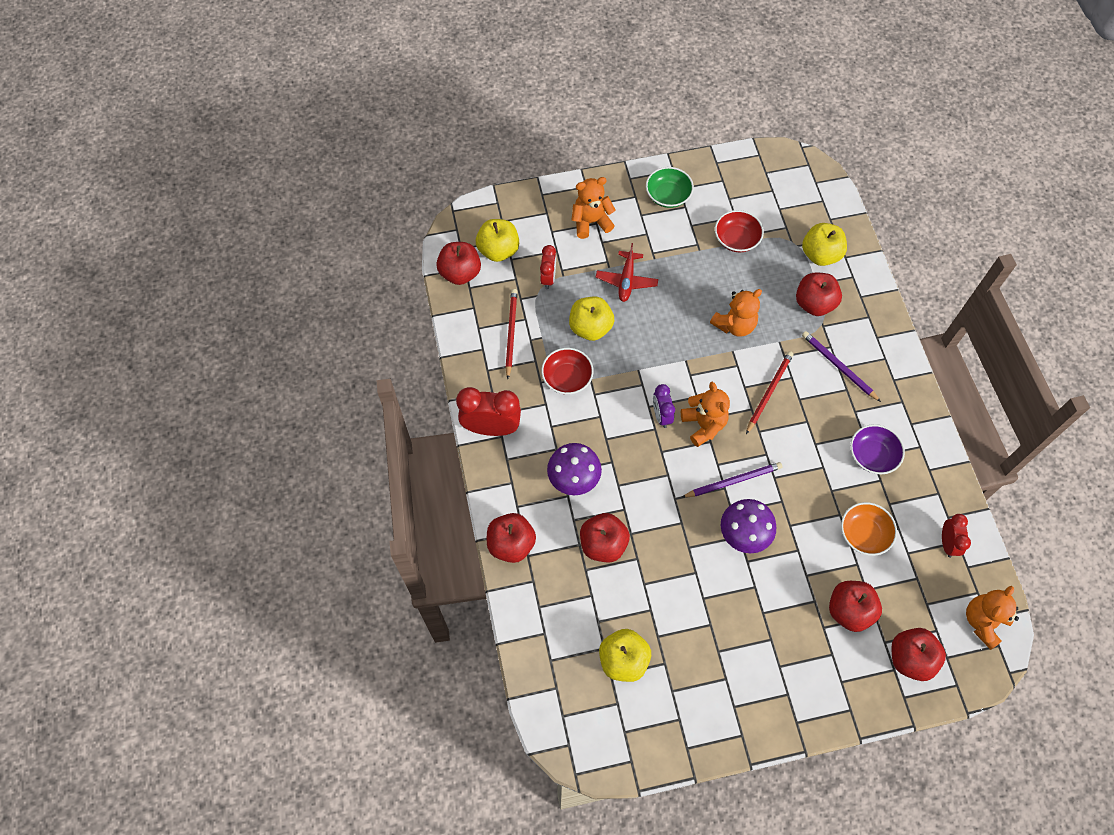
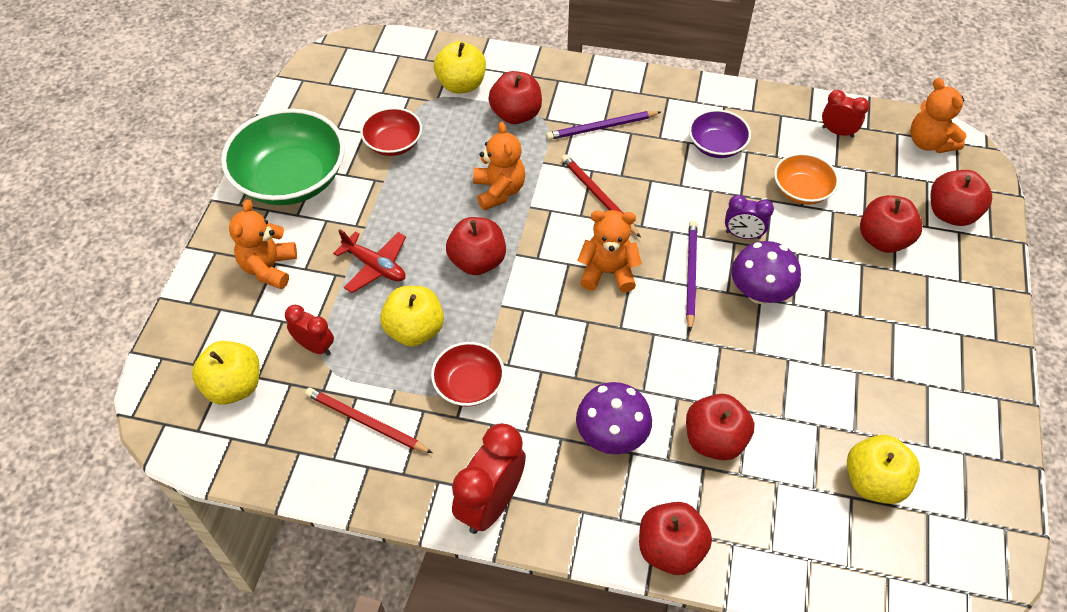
camera: 65 degrees left, 10 degrees down
red apple [436,242,481,285] -> red apple moved to [446,217,506,275]
green bowl [646,167,694,208] -> green bowl [221,109,345,205], size x1.89
purple clock [653,384,675,428] -> purple clock moved to [725,195,774,239]

